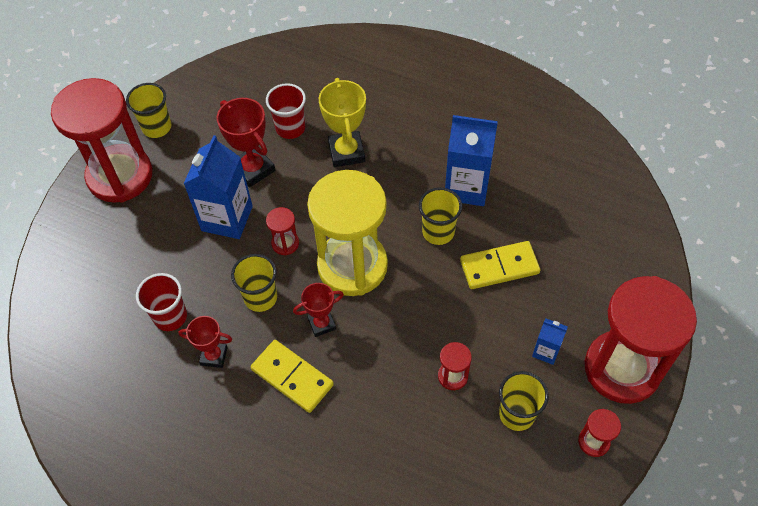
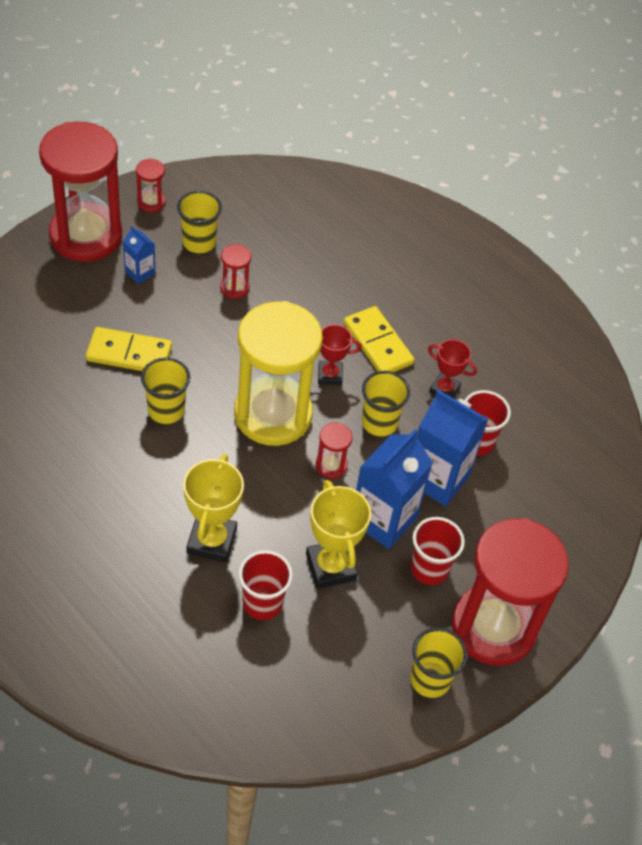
camera: 165 degrees left, 5 degrees down
red trophy [217,98,275,187] -> yellow trophy [306,480,371,589]
blue carton [445,115,498,206] -> blue carton moved to [417,390,488,506]
none -> red cup [411,517,465,585]

